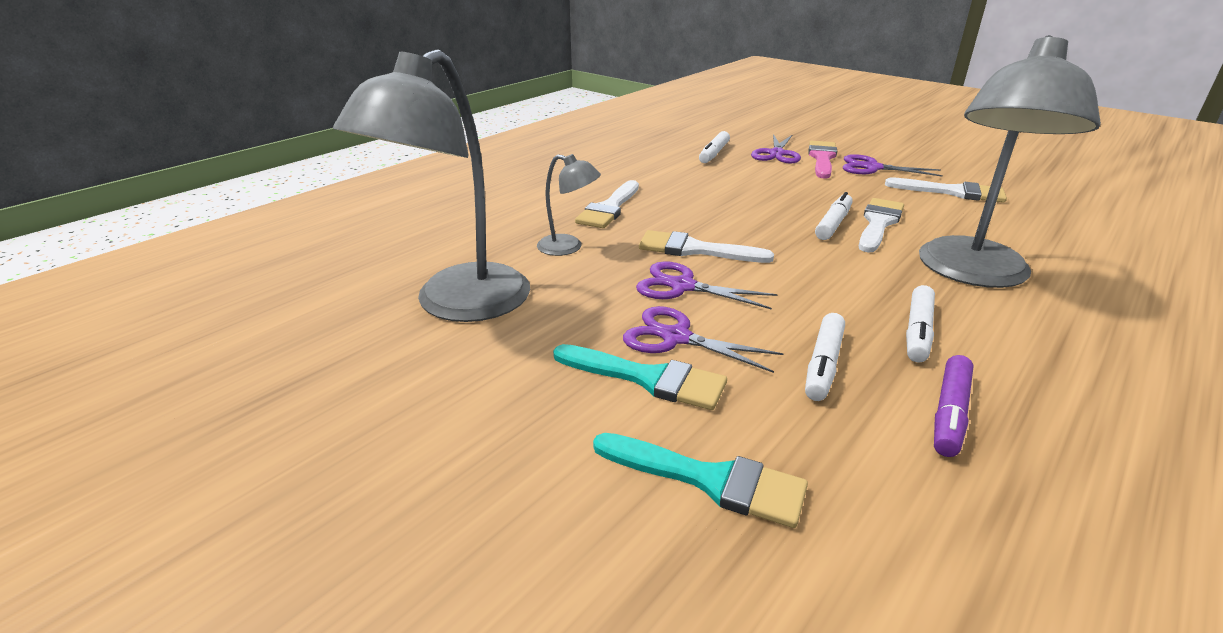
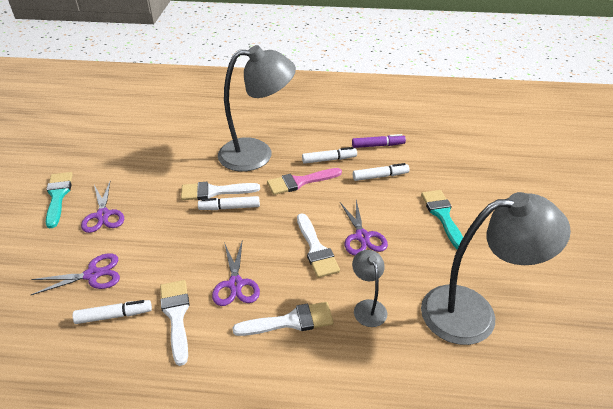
camera: 125 degrees left, 10 degrees up
turquoise brush [593,433,808,528] -> turquoise brush moved to [46,172,73,228]
purple scissors [623,306,784,373] -> purple scissors moved to [212,242,260,306]
pink brush [809,141,837,179] -> pink brush moved to [267,168,342,195]
white brush [885,177,1007,203] -> white brush moved to [160,280,189,366]

